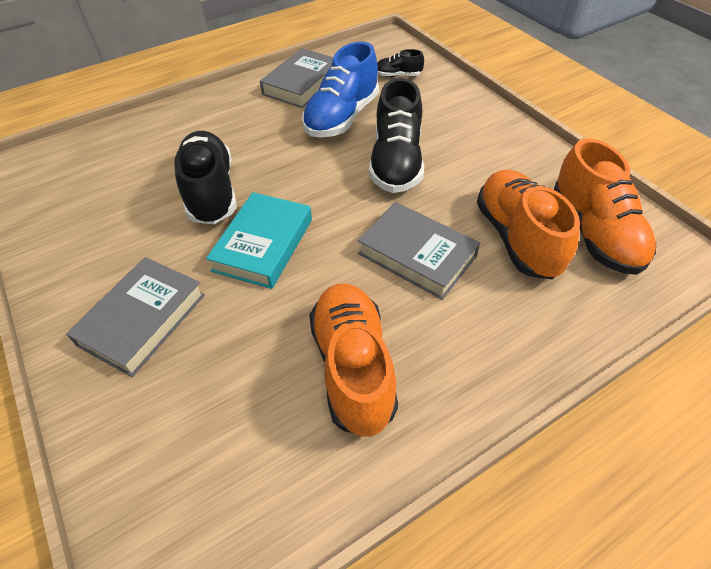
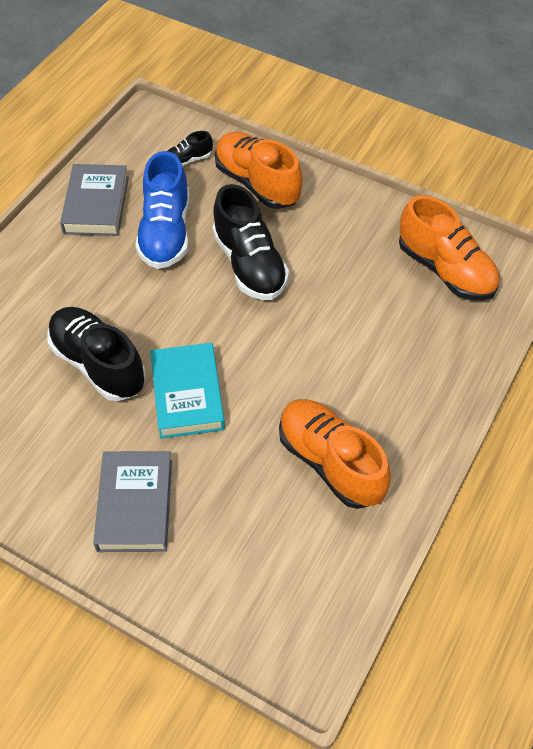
camera: 30 degrees left, 5 degrees up
grey book [357,202,480,300] -> none
orange shoe [477,170,580,279] -> orange shoe moved to [215,132,303,209]

